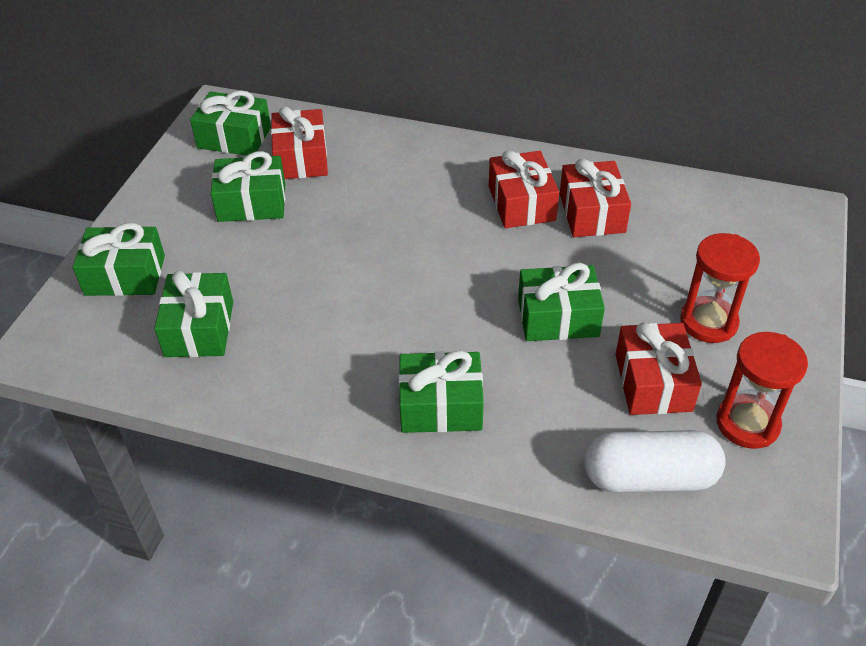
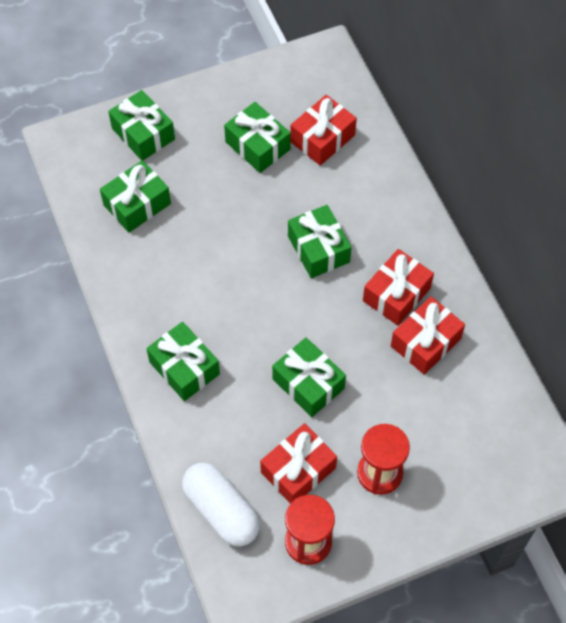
camera: 50 degrees right, 15 degrees up
green gift [190,90,271,156] -> green gift moved to [288,205,352,278]

